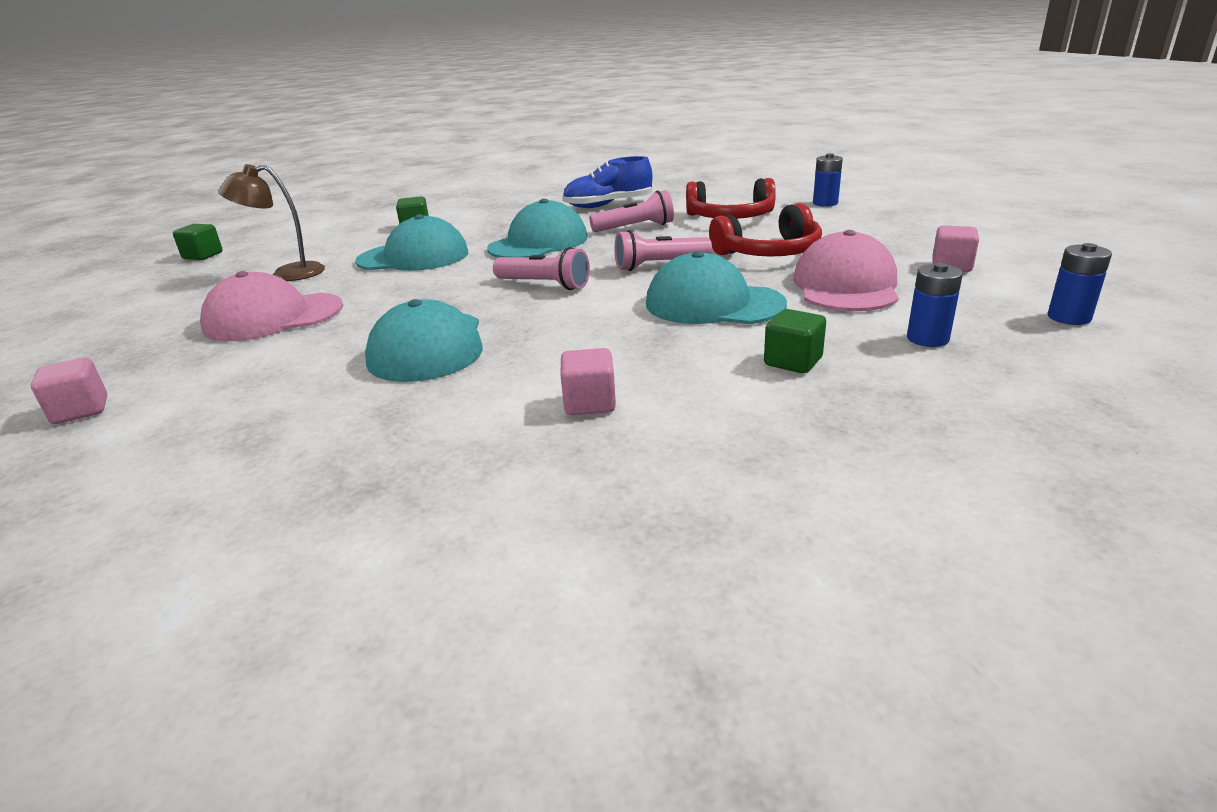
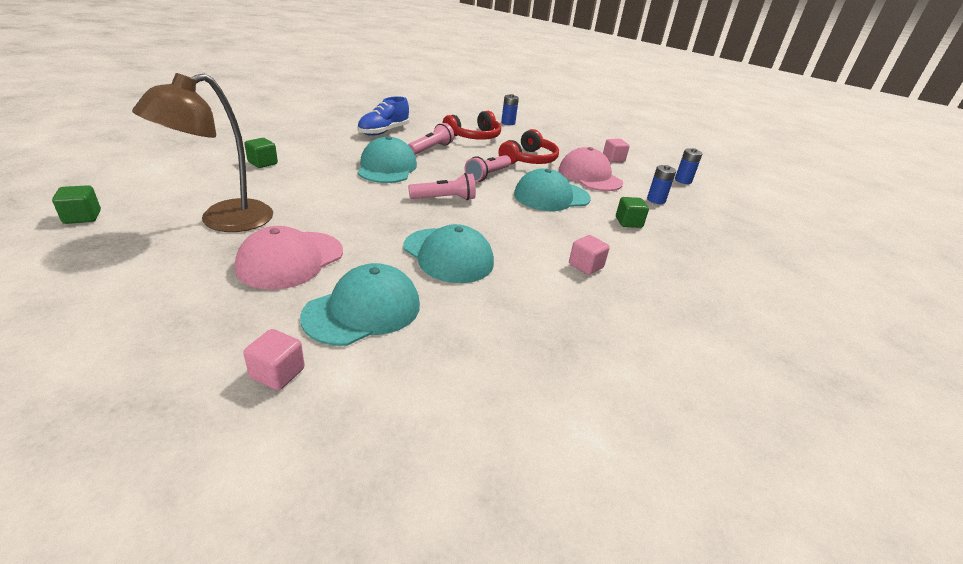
camera: 45 degrees left, 5 degrees up
brown lamp [218,164,325,281] -> brown lamp [132,73,273,232], size x1.54
turquoise cap [355,214,468,271] -> turquoise cap moved to [300,263,420,346]

